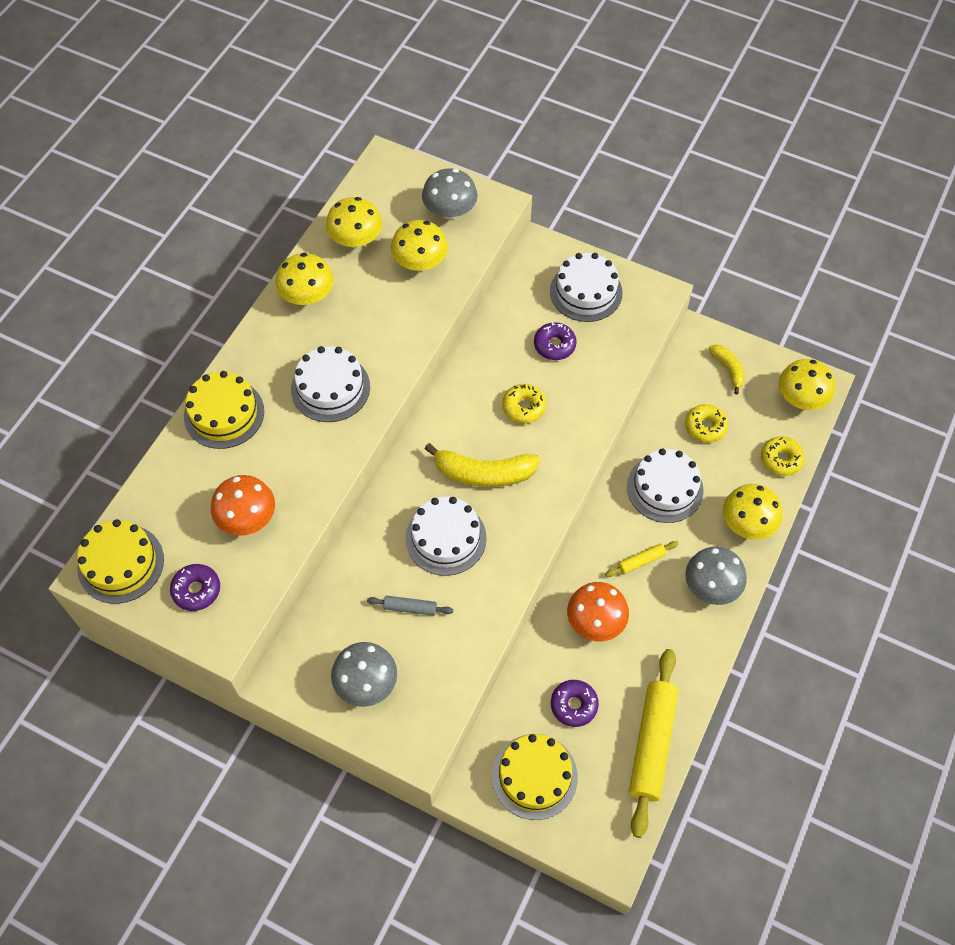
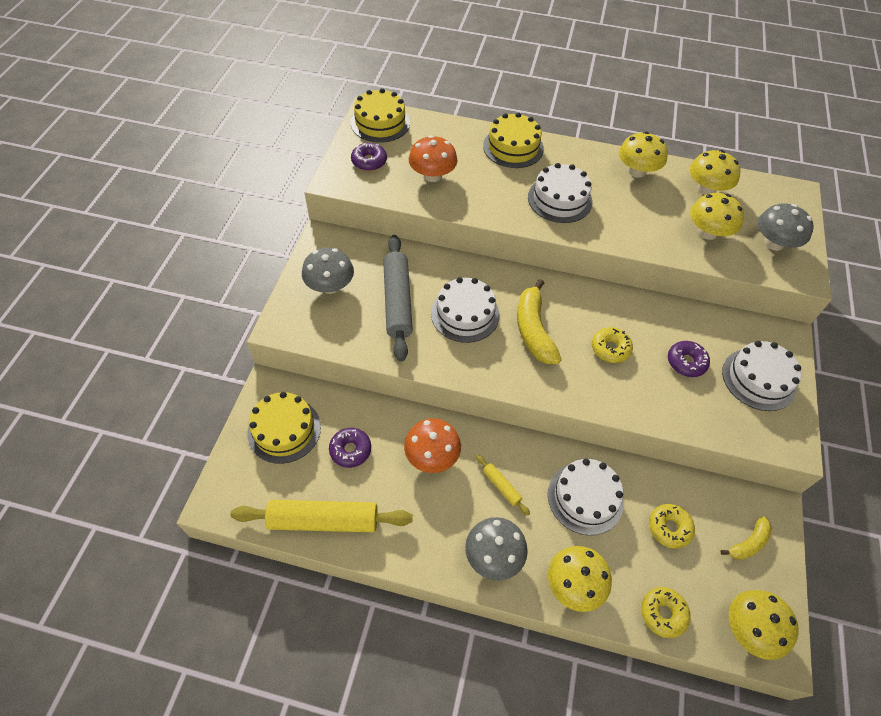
camera: 75 degrees right, 5 degrees down
grey rolling pin [367,596,453,616] -> grey rolling pin [383,235,413,362], size x2.19

